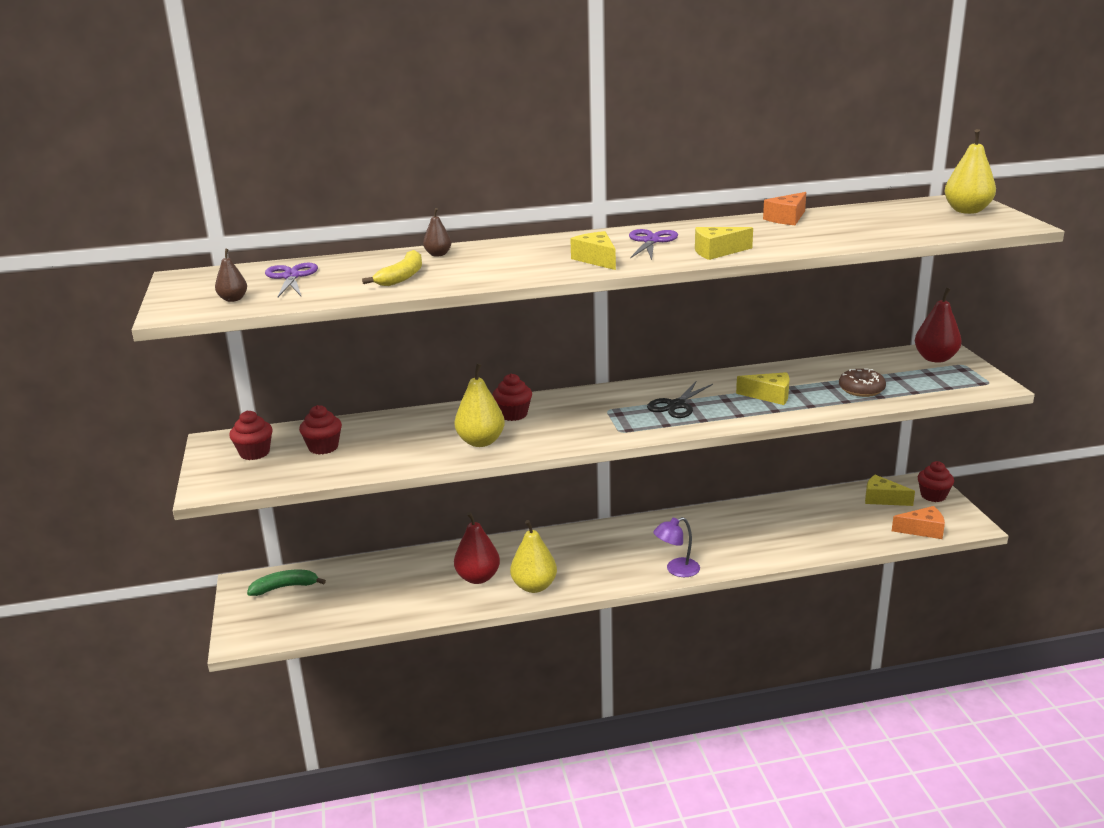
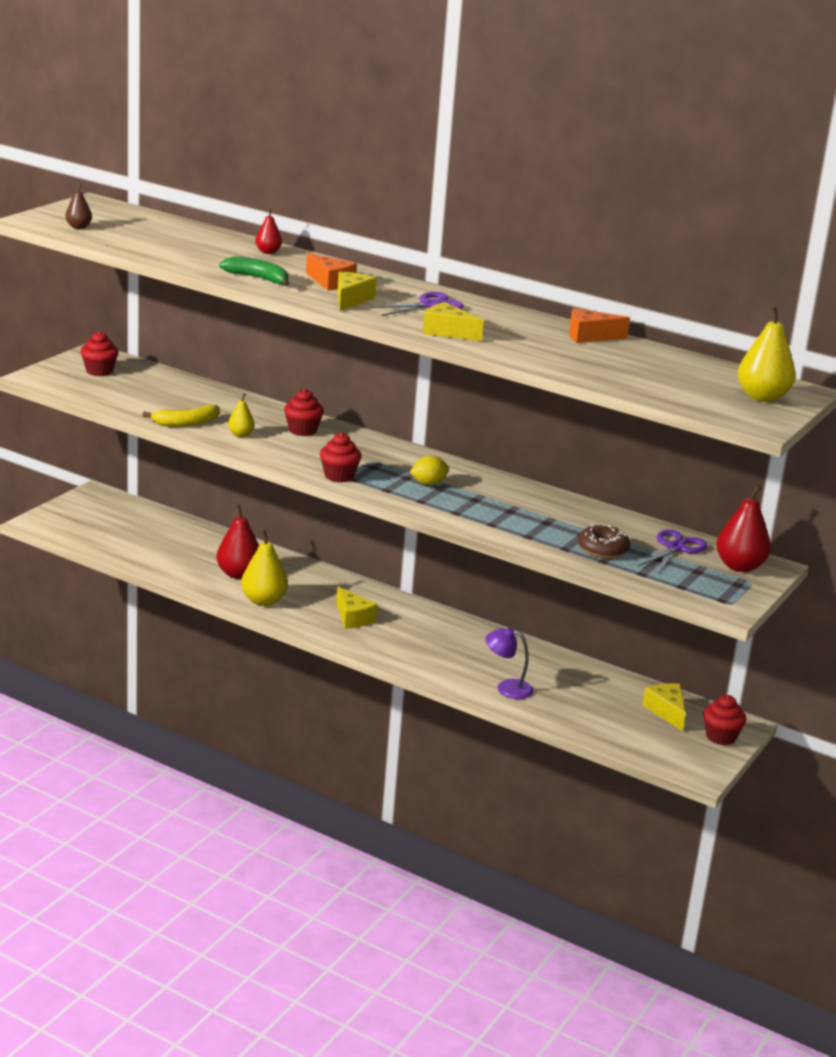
camera: 40 degrees right, 0 degrees up
green banana [247,570,326,596] -> green banana moved to [219,256,290,286]
purple scissors [265,263,318,297] -> purple scissors moved to [638,529,707,574]
red cupcake [299,405,342,455] -> red cupcake moved to [320,433,362,483]
yellow banana [362,250,422,286] -> yellow banana moved to [143,405,220,427]
brown pear [423,208,452,257] -> red pear [255,209,282,254]
yellow pear [454,364,505,447] -> yellow pear [228,393,255,437], size x0.55
black scissors [647,381,713,418] -> yellow lemon [409,456,449,485]
purple lamp [653,517,700,577] -> purple lamp moved to [486,627,534,699]
yellow cheese [736,372,790,405] -> yellow cheese moved to [336,586,378,629]
orange cheese [892,506,945,539] -> orange cheese moved to [306,253,357,291]

